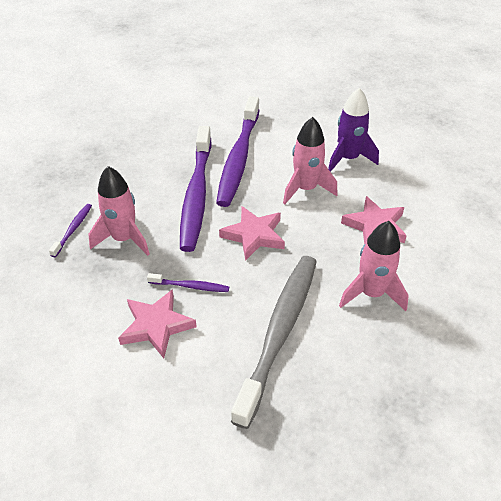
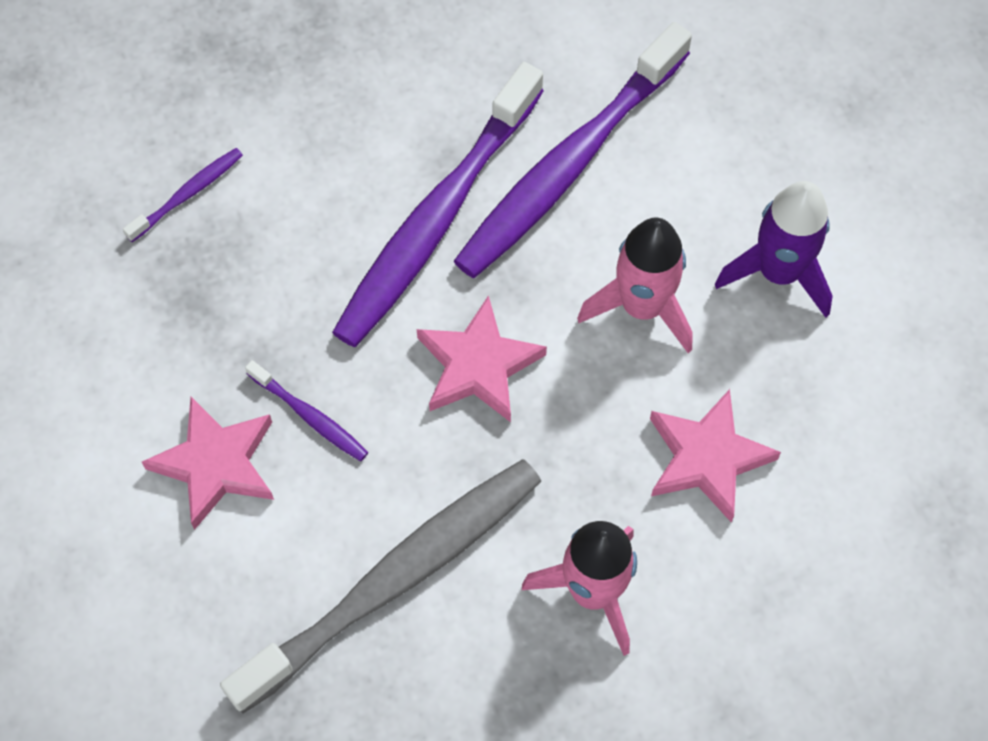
camera: 30 degrees right, 20 degrees up
pink rocket [88,166,150,256] -> none

